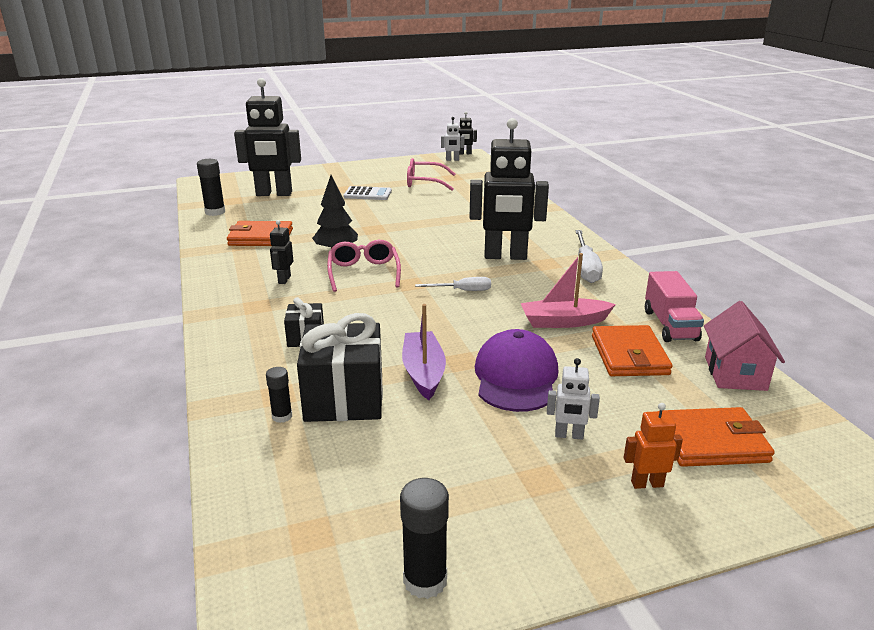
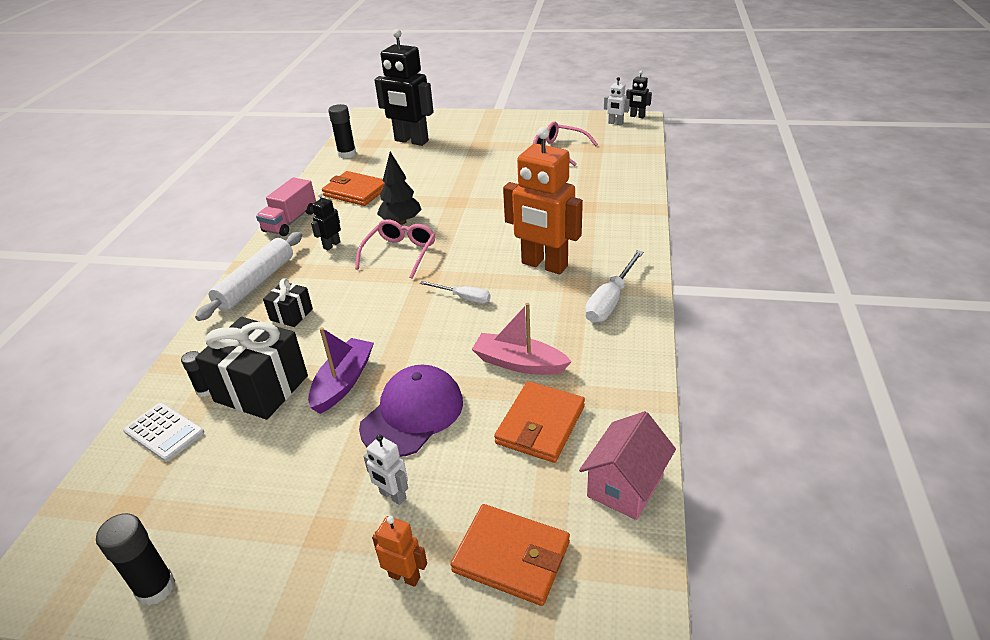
camera: 30 degrees right, 10 degrees up
white calculator [343,186,392,200] -> white calculator moved to [123,403,204,462]
black robot [470,118,549,260] -> orange robot [503,127,583,274]
pink truck [645,271,704,342] -> pink truck moved to [256,177,316,236]
none -> white rolling pin [195,232,302,321]

